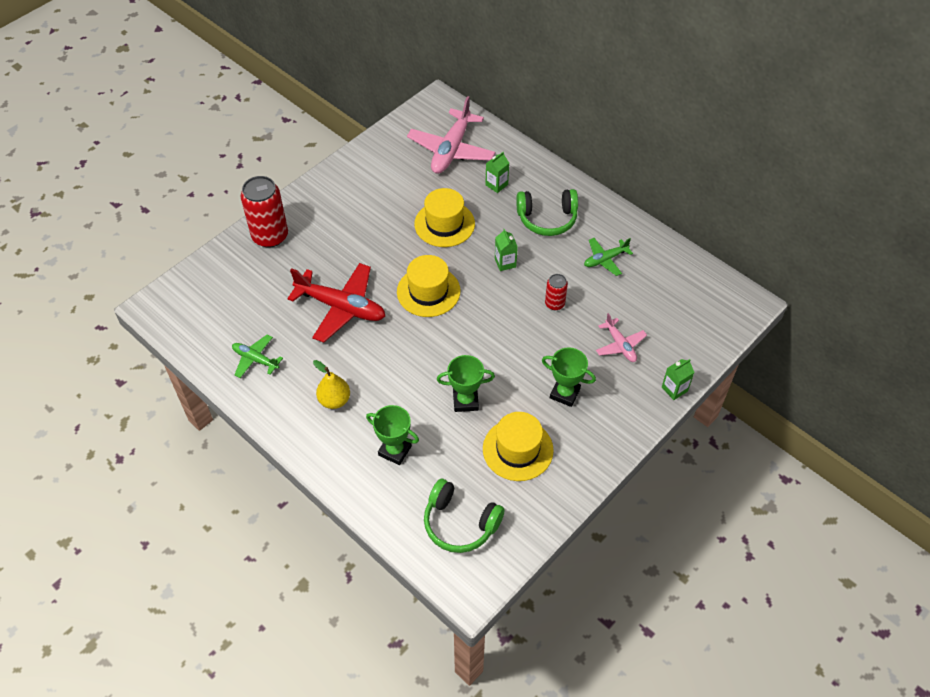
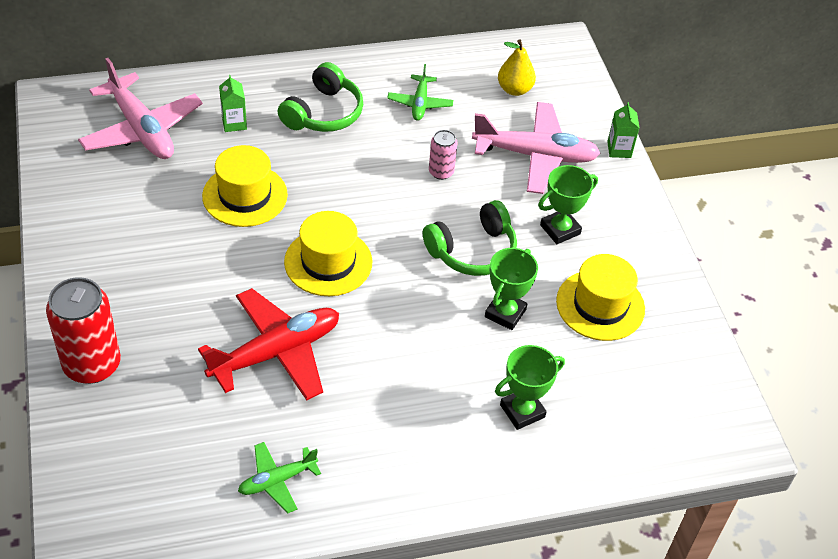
camera: 60 degrees left, 5 degrees down
yellow pear [313,360,350,409] -> yellow pear moved to [498,39,536,96]
green headphones [424,479,504,553] -> green headphones moved to [423,200,517,276]
green carton [495,229,518,271] -> none
red can [545,274,568,310] -> pink can [429,130,458,180]
pink plane [596,313,647,362] -> pink plane [472,102,600,194], size x1.88

